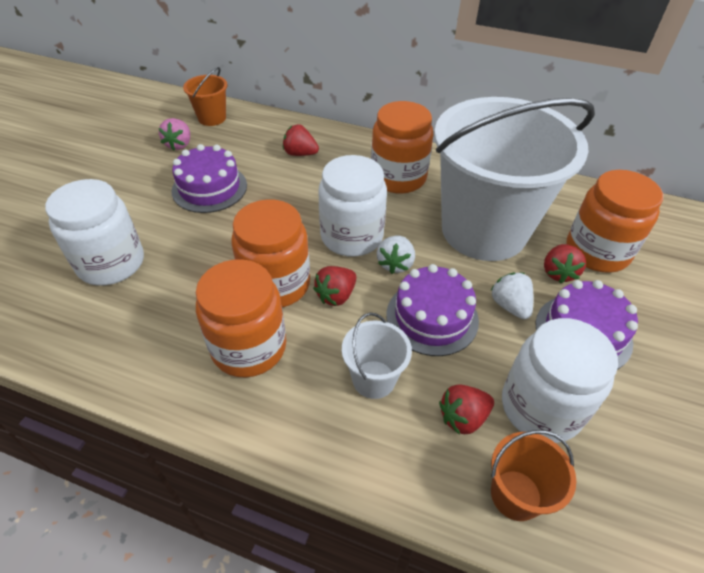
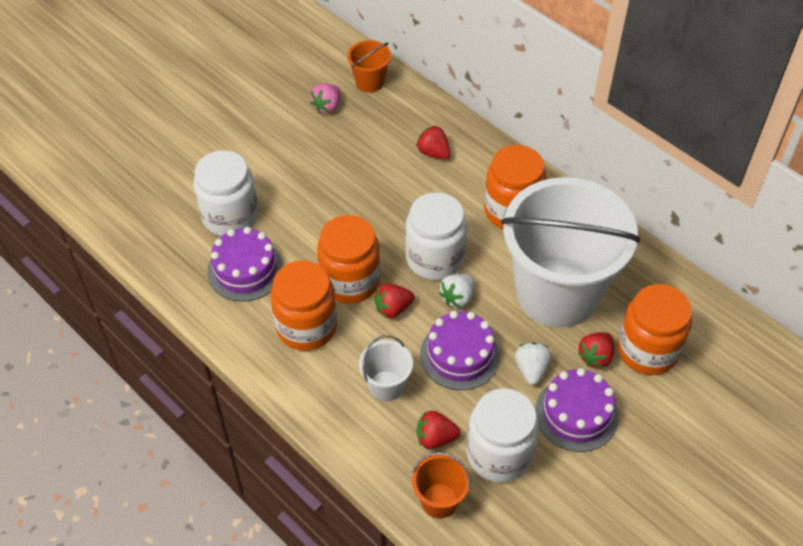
camera: 25 degrees right, 5 degrees up
purple cake [171,144,247,213] -> purple cake moved to [207,227,284,302]

